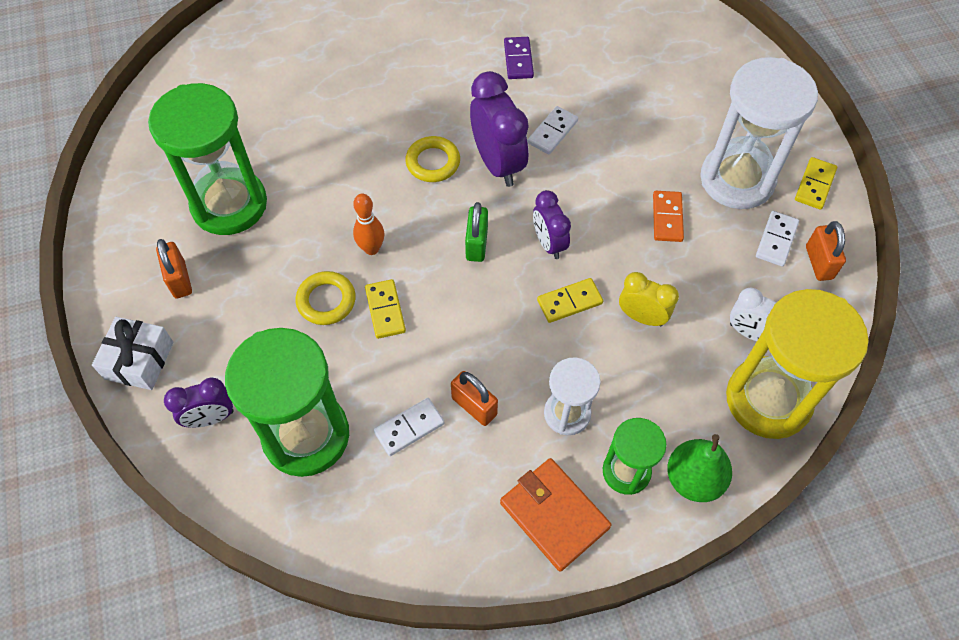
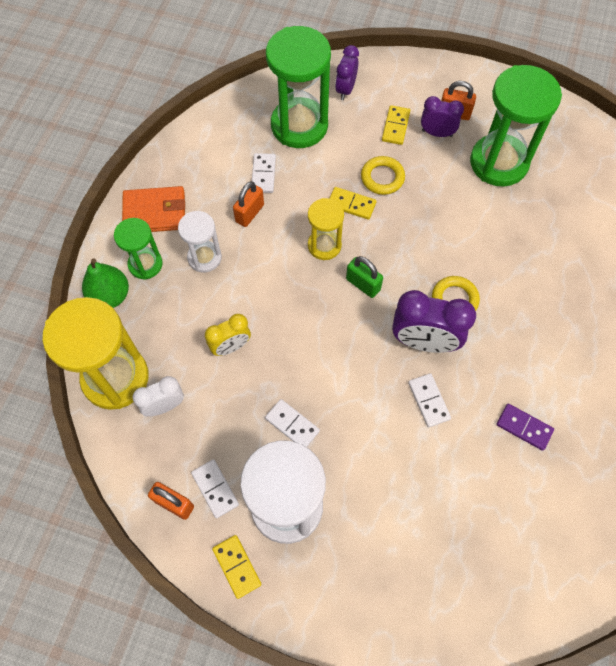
camera: 125 degrees right, 5 degrees up
white gift [92,317,173,390] -> none
orange bowling pin [353,194,384,255] -> none
orange padlock [451,371,498,426] -> orange padlock turned 45 degrees counterclockwise [233,181,264,227]
purple clock [533,190,571,259] -> purple clock moved to [421,96,464,137]
yellow domino [537,278,603,323] -> yellow domino moved to [382,105,410,145]
orange domino [653,191,684,242] -> white domino [265,399,320,447]
none -> yellow hourglass [308,198,344,260]

